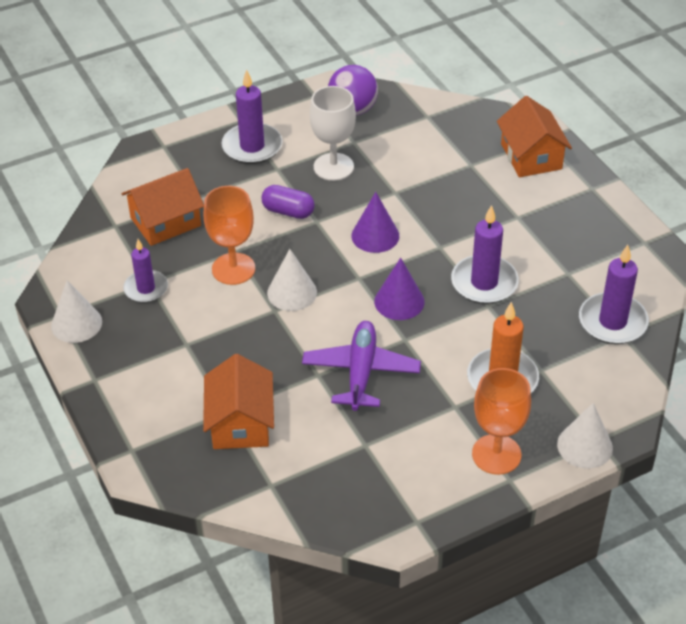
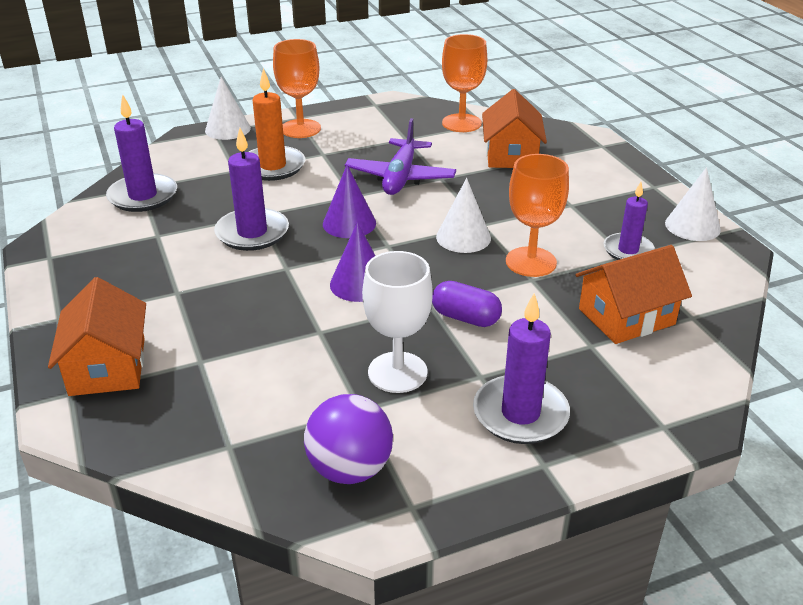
camera: 175 degrees left, 10 degrees down
none -> orange goblet [442,34,487,132]

